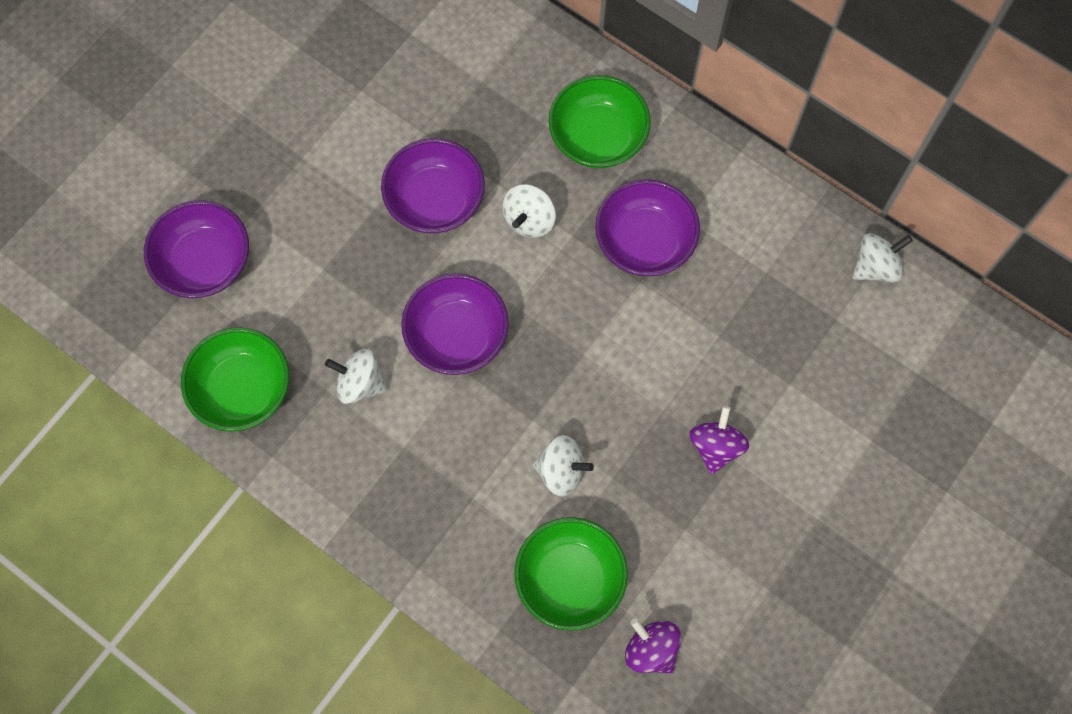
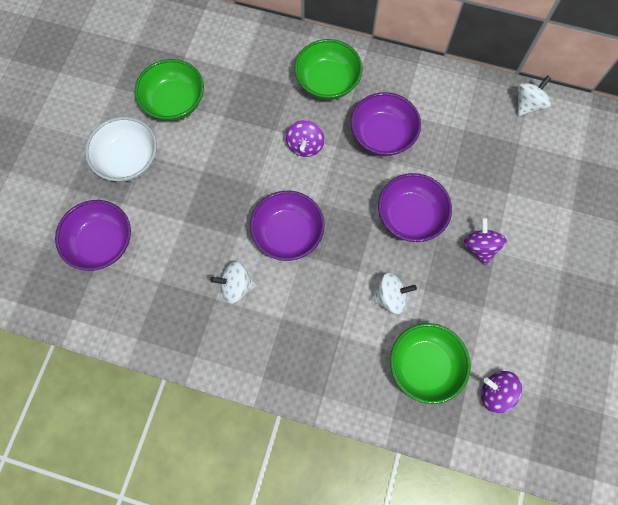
camera: 20 degrees left, 0 degrees up
green bowl [181,327,289,431] -> green bowl moved to [134,59,204,121]
purple bowl [381,138,485,233] -> purple bowl moved to [378,173,452,242]
white spinning top [503,184,556,238] -> purple spinning top [286,120,325,157]
none -> white bowl [85,117,157,182]

